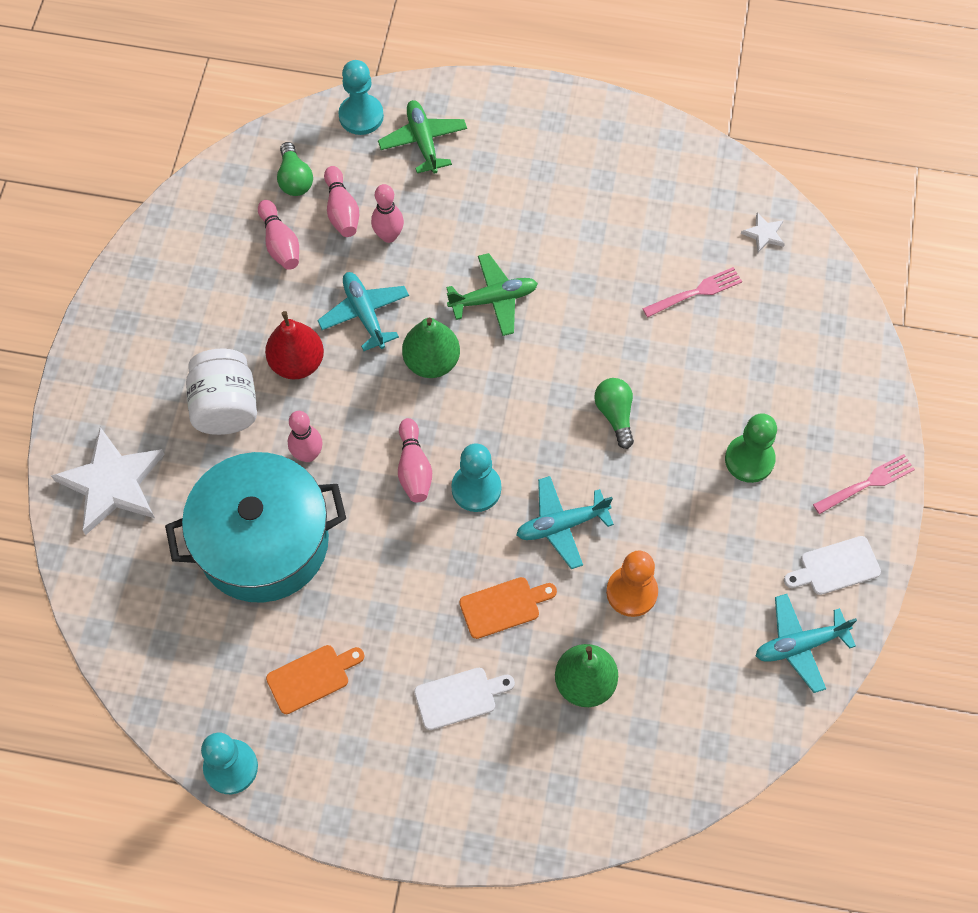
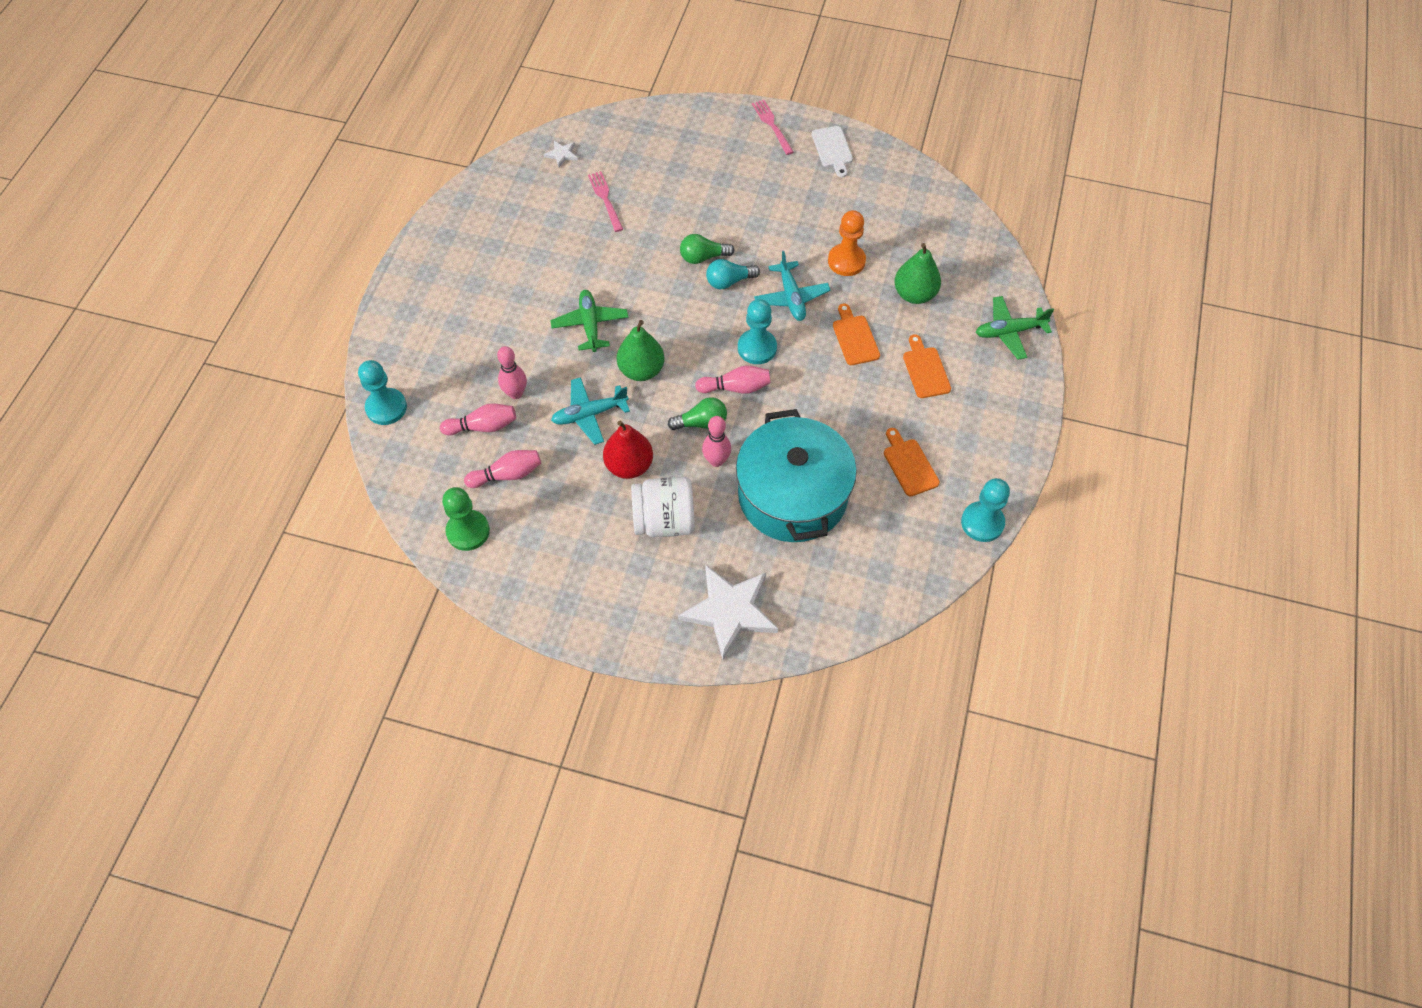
camera: 85 degrees left, 5 degrees down
green light bulb [277,142,313,196] -> green light bulb moved to [668,397,727,430]
green plane [378,100,467,174] -> green plane moved to [976,296,1054,360]
white cutting board [414,668,515,730] -> orange cutting board [903,334,951,398]
green pawn [725,413,777,483] -> green pawn moved to [442,487,490,551]
turquoise plane [756,594,857,693] -> none
none -> turquoise light bulb [706,259,760,289]

